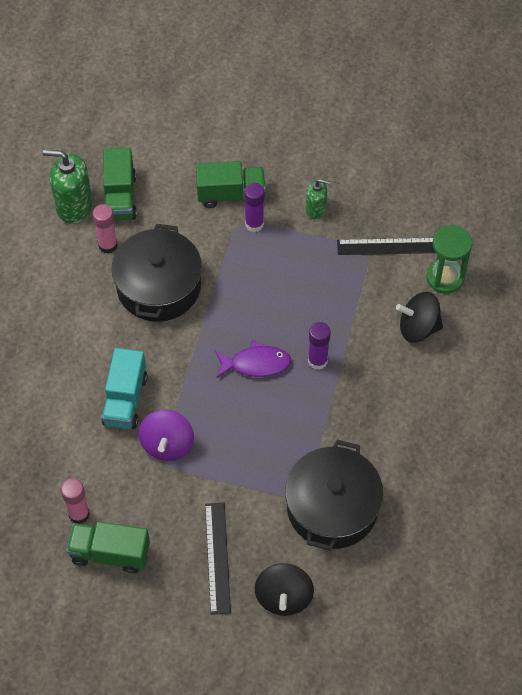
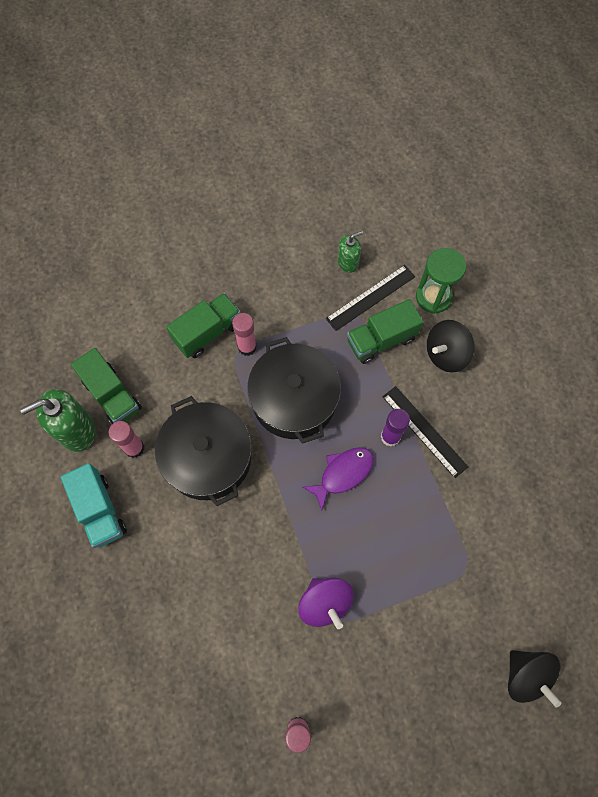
camera: 35 degrees left, 10 degrees up
green truck [66,521,150,574] -> green truck moved to [347,299,424,364]
turquoise truck [102,348,147,429] -> turquoise truck moved to [61,463,127,548]
black ruler [205,503,231,615] -> black ruler moved to [382,386,469,478]
purple glue stick [244,183,264,232] -> pink glue stick [232,313,257,356]
black pot [285,440,383,551] -> black pot moved to [247,337,341,444]
green soap dispenser [306,179,330,220] -> green soap dispenser moved to [338,231,363,273]

